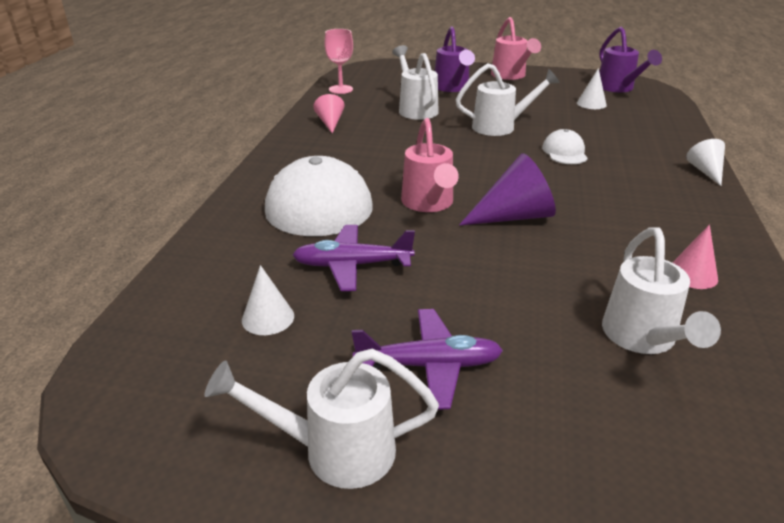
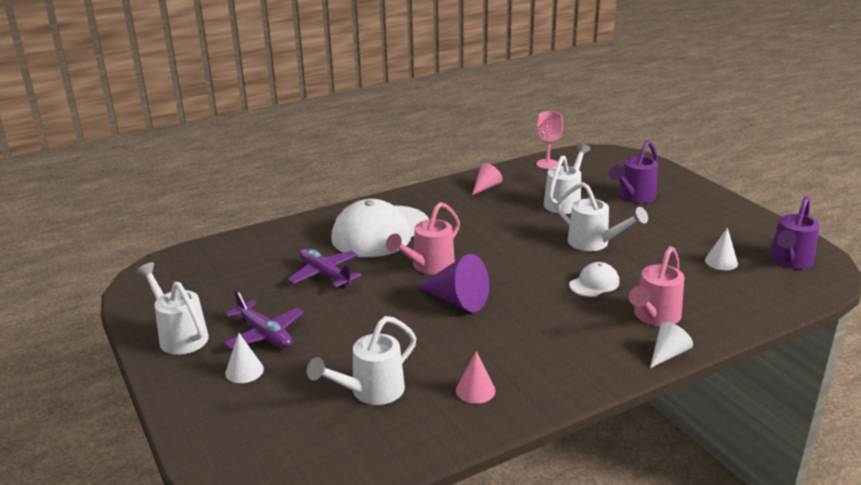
camera: 50 degrees right, 5 degrees down
white cone [242,265,294,335] -> white cone moved to [225,333,264,383]
pink watering can [491,17,541,80] -> pink watering can moved to [629,246,684,326]

